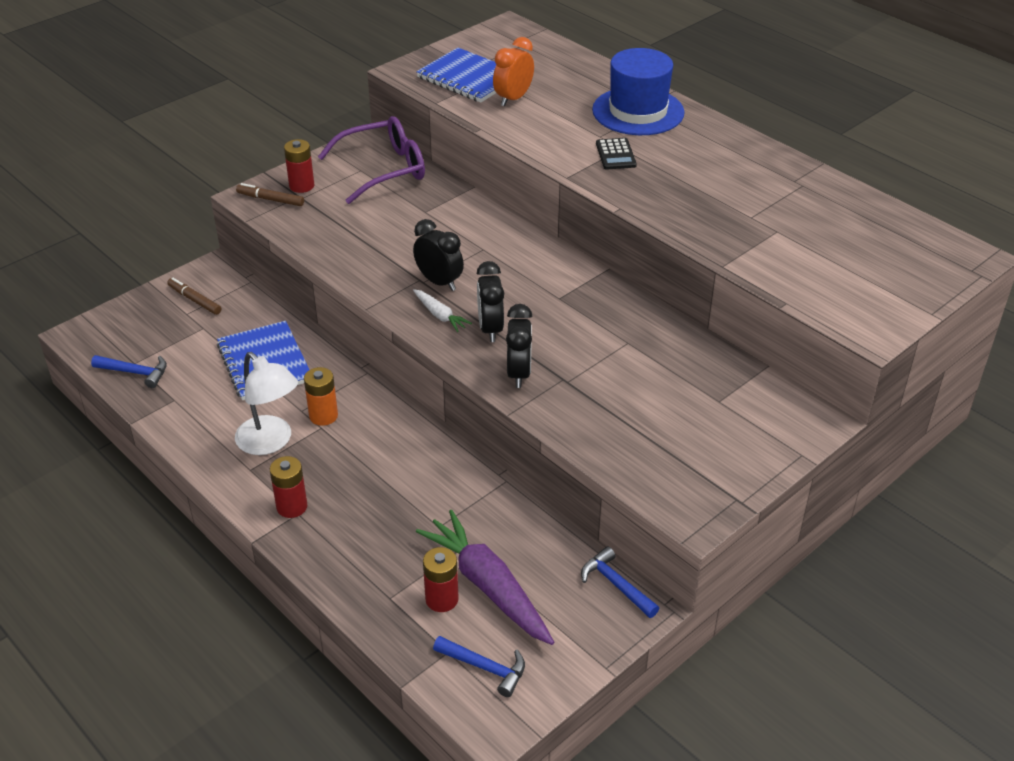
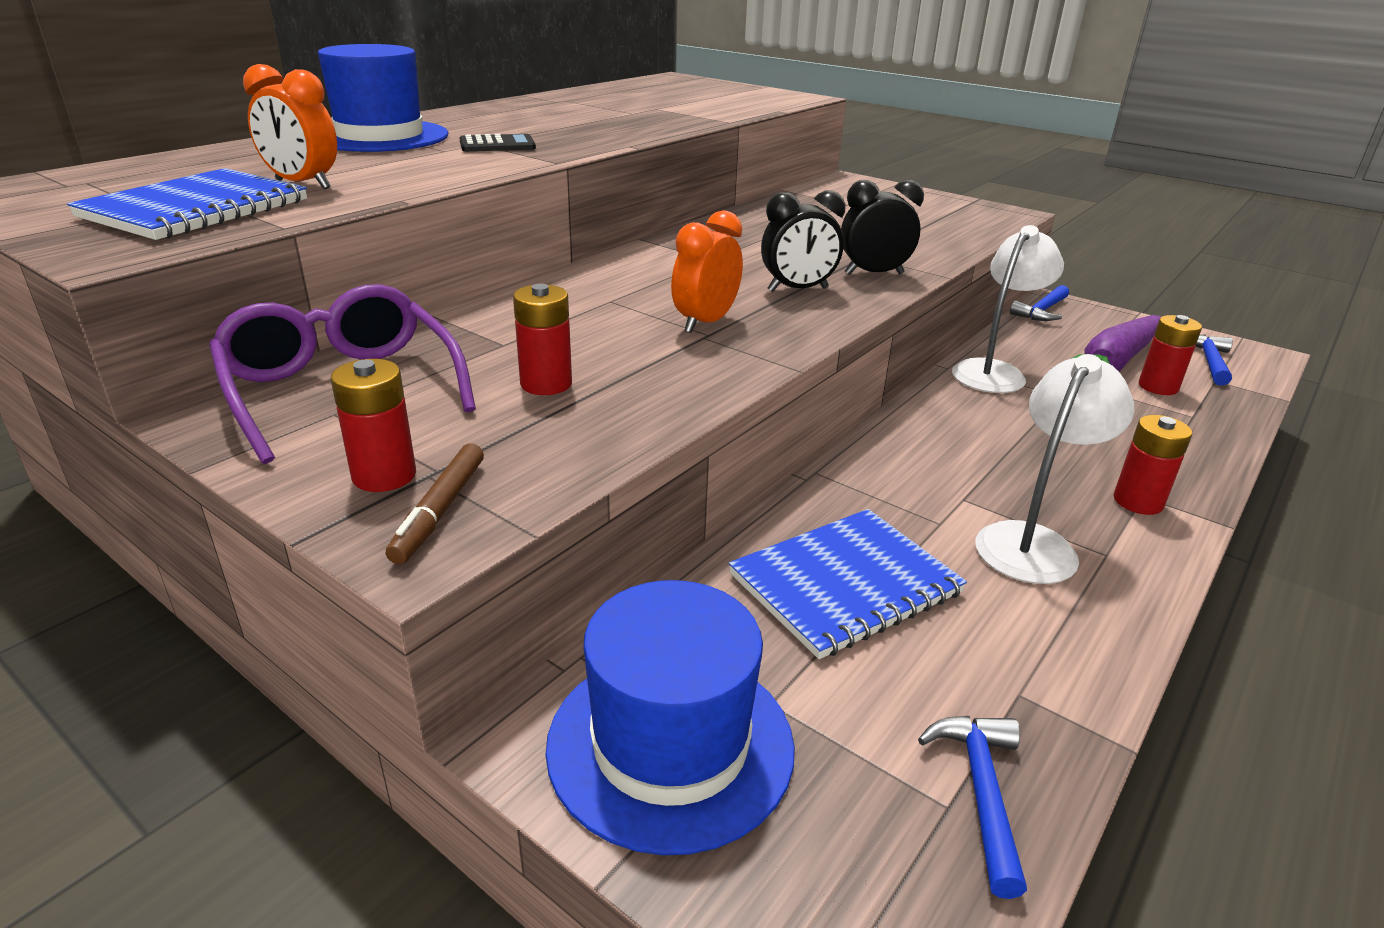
camera: 100 degrees left, 10 degrees down
brown marker [167,278,221,315] -> blue hat [546,580,795,855]
orange battery [304,367,338,426] -> none
black clock [413,219,464,291] -> orange clock [671,210,743,333]
white carrot [413,289,472,332] -> none
none -> red battery [513,284,572,395]
none -> white lamp [952,225,1064,393]

